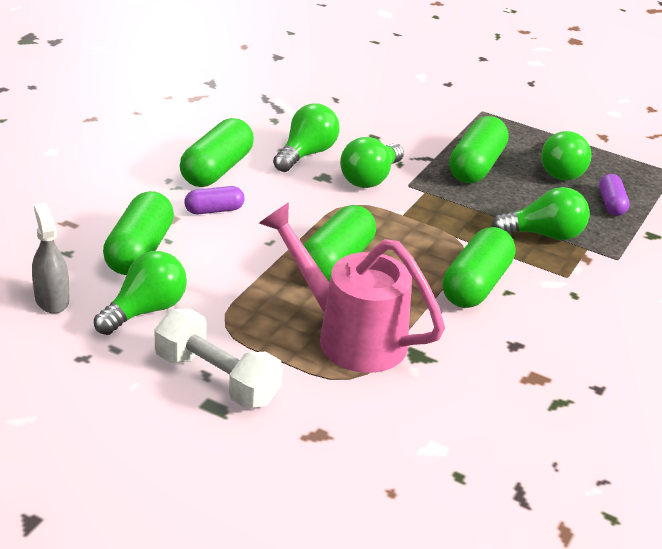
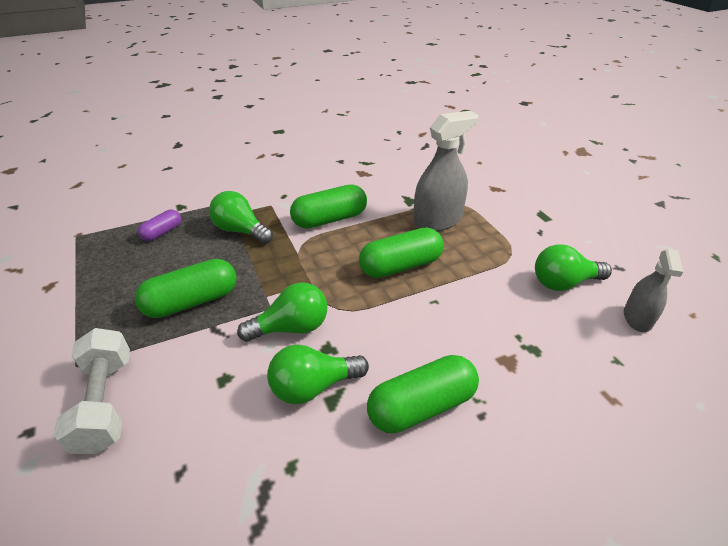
camera: 140 degrees left, 5 degrees up
green capsule [103,191,174,275] -> none
white dumbbell [154,309,283,408] -> white dumbbell moved to [53,328,130,454]
purple capsule [184,186,245,214] -> none
pink watering can [259,202,445,373] -> grey spray bottle [413,111,479,232]
green light bulb [541,131,591,181] -> none

